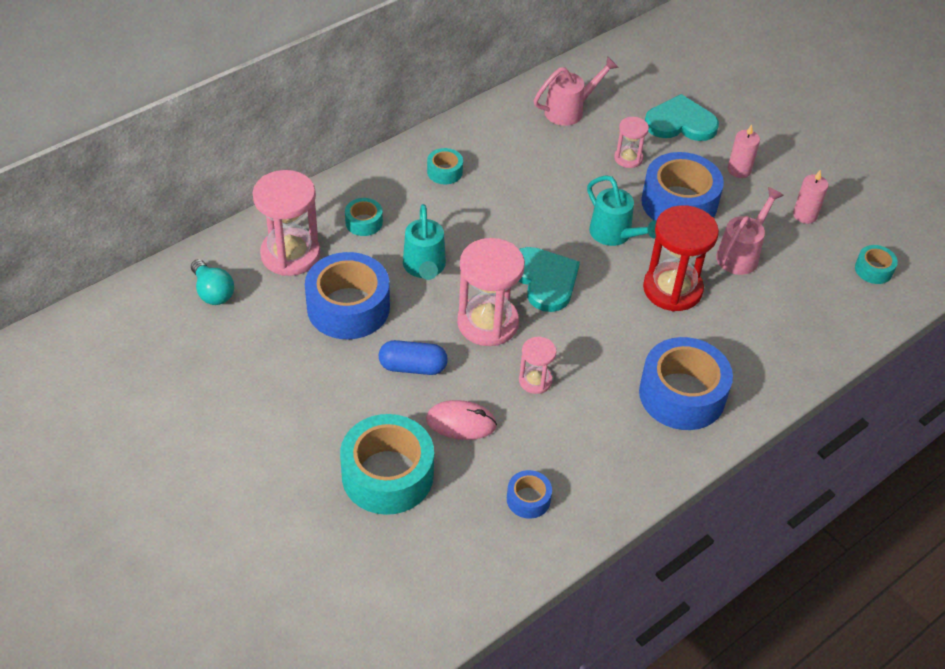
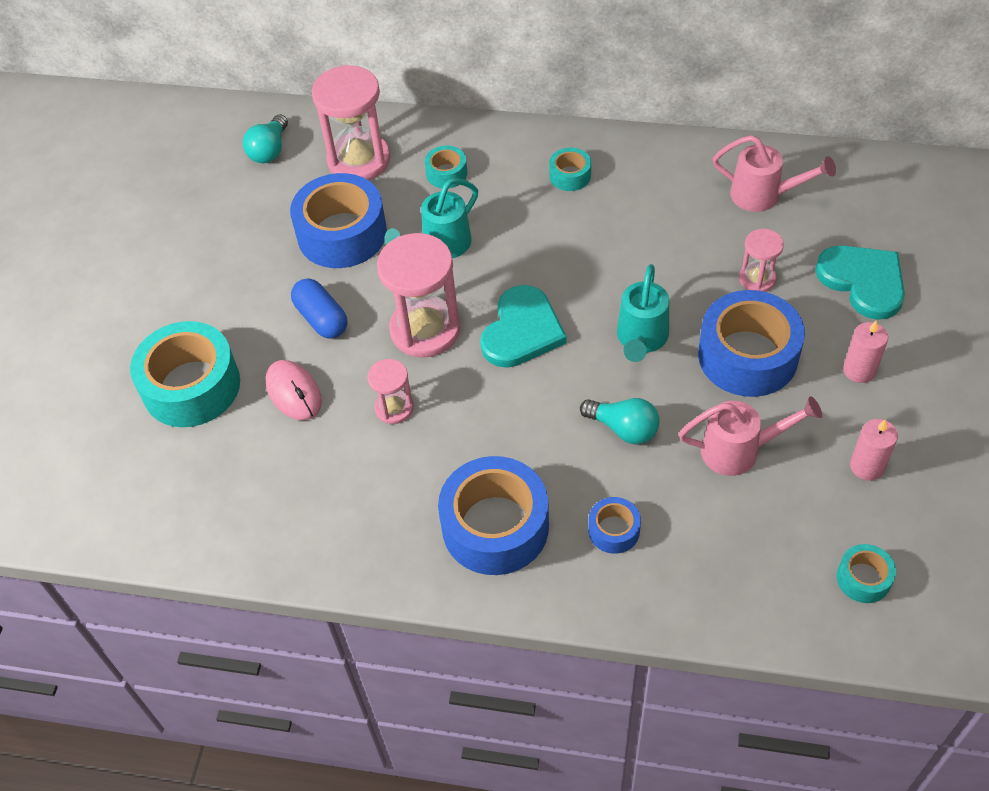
camera: 55 degrees right, 5 degrees up
blue tape [507,470,552,519] -> blue tape moved to [588,497,641,554]
red hourglass [643,205,719,311] -> turquoise light bulb [580,398,660,444]

